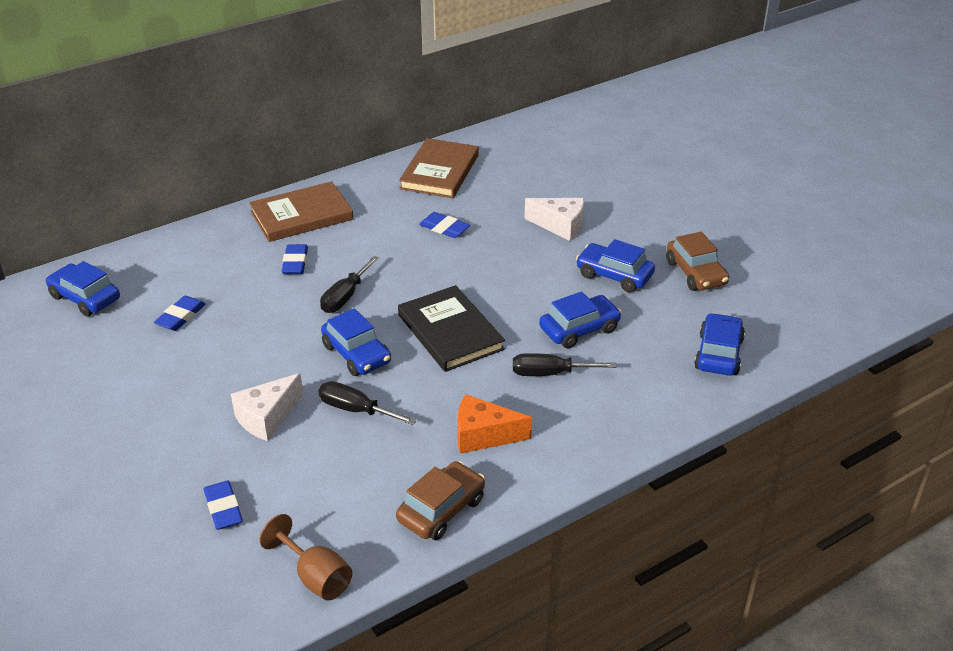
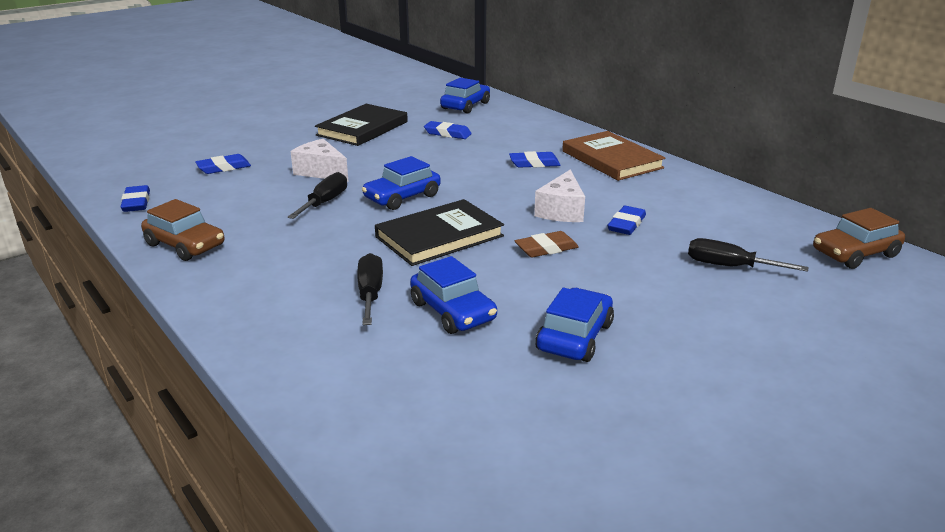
camera: 85 degrees right, 10 degrees down
brown goblet [259,514,352,601] -> blue eraser [120,185,150,212]
black screwdriver [320,256,379,313] -> black screwdriver moved to [688,238,808,272]
brown book [399,138,479,198] -> none
orange cheese [457,394,532,454] -> none
white cheese [524,198,584,241] -> white cheese moved to [534,169,585,222]
brown car [666,232,729,291] -> brown car moved to [813,208,905,269]
blue car [694,313,745,376] -> none
none -> black book [315,104,408,146]
none -> brown eraser [515,231,578,257]

